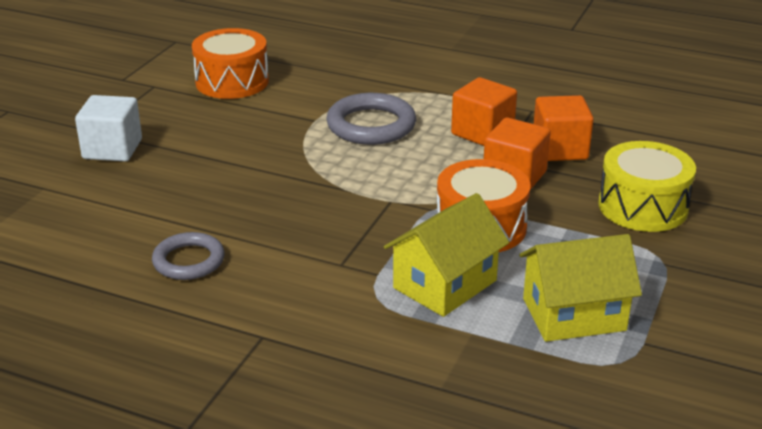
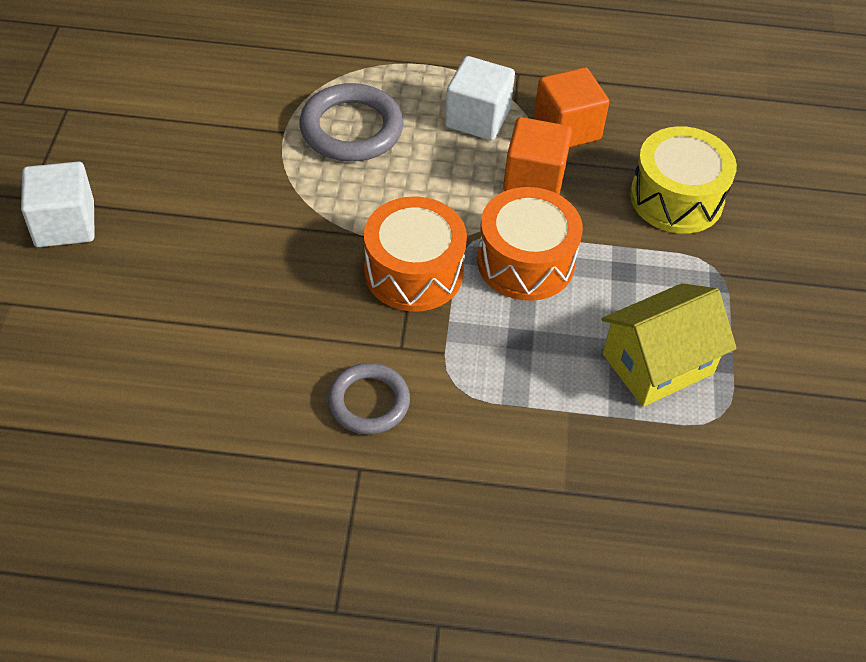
camera: 20 degrees left, 20 degrees up
grey ring [152,232,225,280] -> grey ring moved to [328,363,410,434]
orange drum [192,28,269,99] -> orange drum moved to [364,197,467,312]
yellow house [384,193,509,317] -> none
orange cube [451,77,517,146] -> white cube [445,56,515,140]

